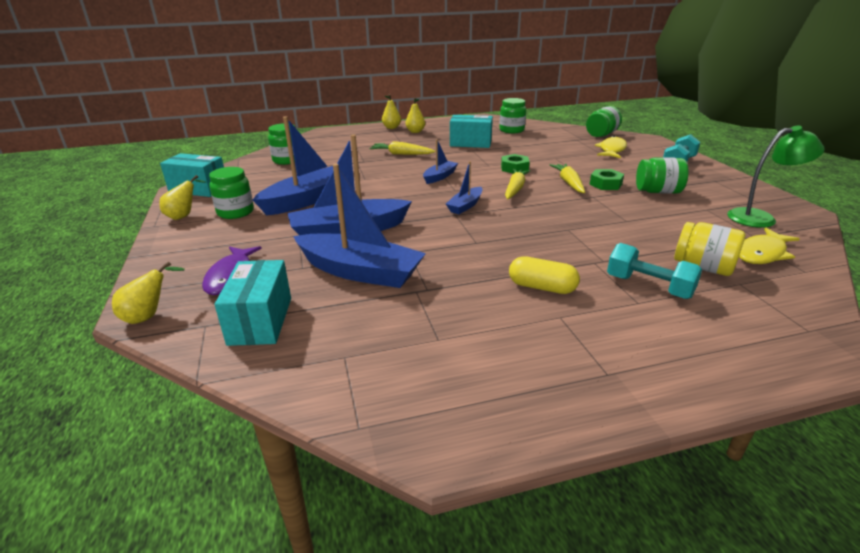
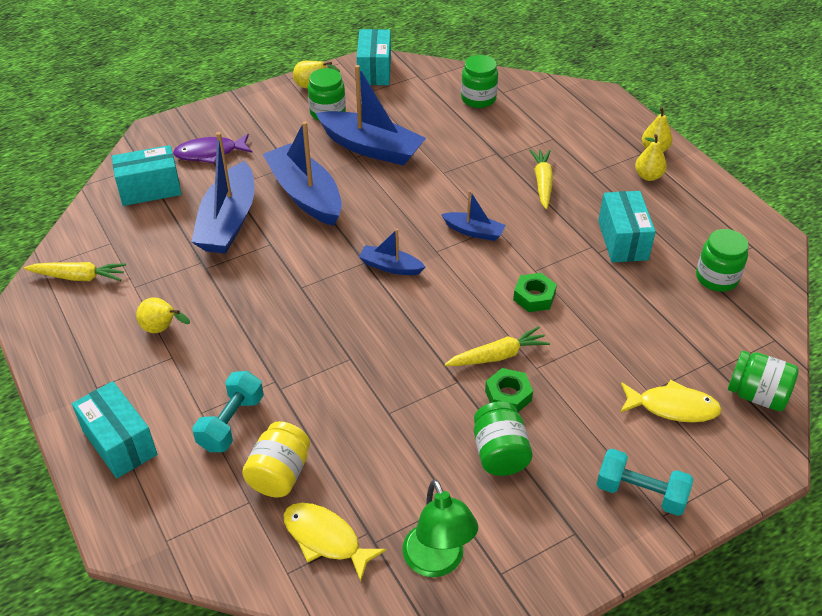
camera: 75 degrees right, 15 degrees up
yellow pear [112,261,185,324] -> yellow pear moved to [136,298,190,333]
yellow carrot [505,169,530,199] -> yellow carrot moved to [24,262,126,281]
yellow capsule [509,256,580,294] -> none
none -> turquoise box [72,381,157,478]

